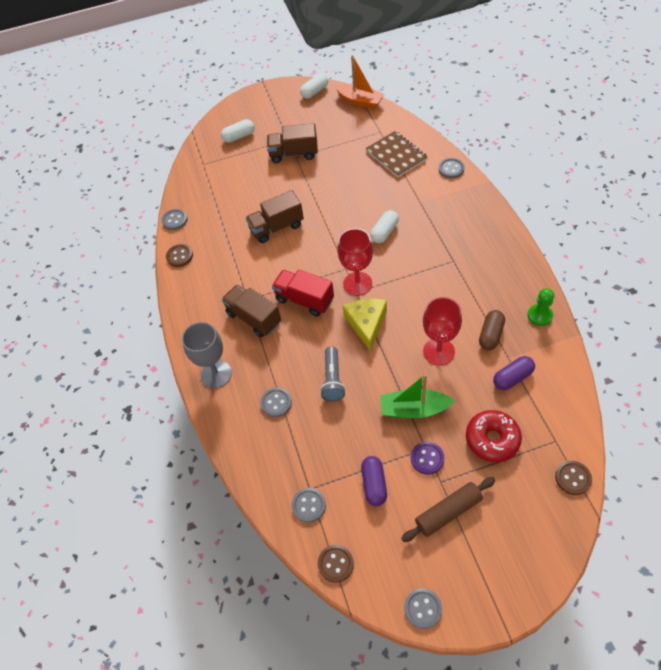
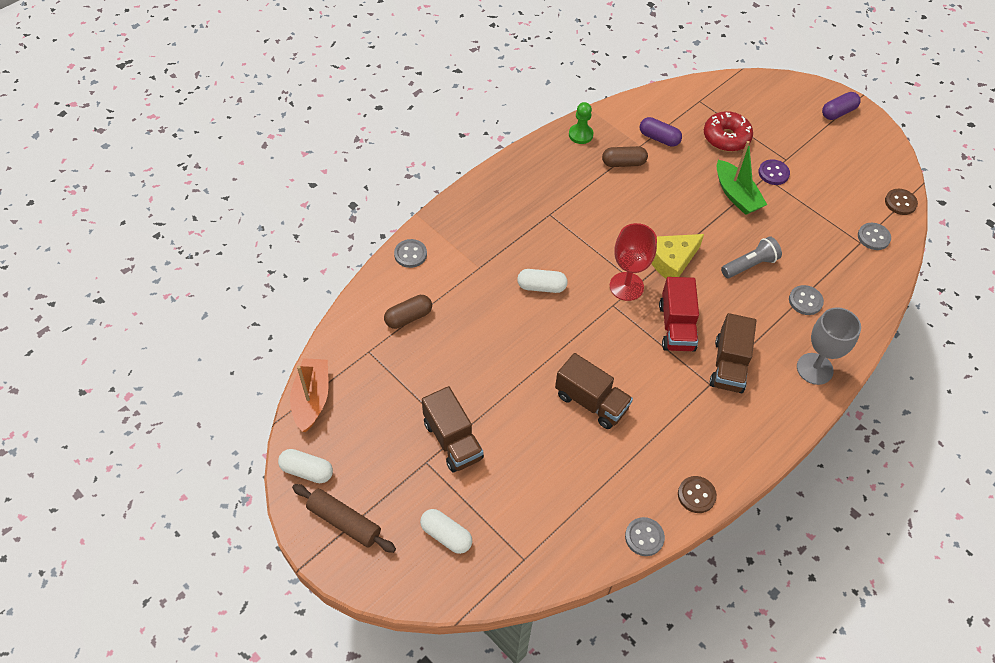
camera: 125 degrees left, 0 degrees up
purple capsule [361,456,387,506] -> purple capsule moved to [822,92,860,120]
brown notebook [366,131,428,177] -> brown capsule [384,295,432,329]
brown rolling pin [401,477,495,542] -> brown rolling pin moved to [292,484,396,553]
grey button [404,588,442,629] -> none
red goblet [423,297,462,365] -> none
brown button [555,461,592,495] -> none

